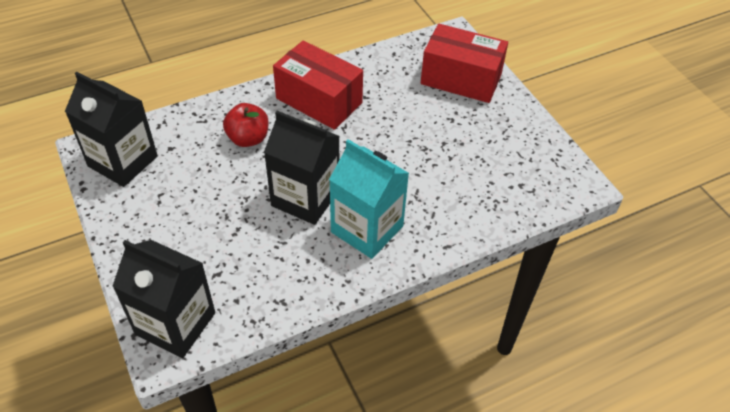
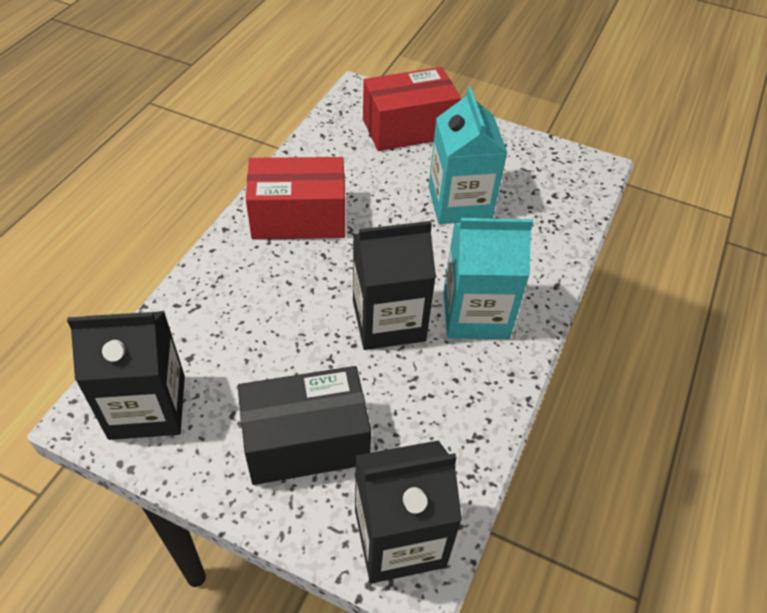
camera: 40 degrees left, 0 degrees up
red apple [223,103,268,147] -> none
none -> black box [237,366,371,485]
none -> turquoise carton [429,87,507,224]

